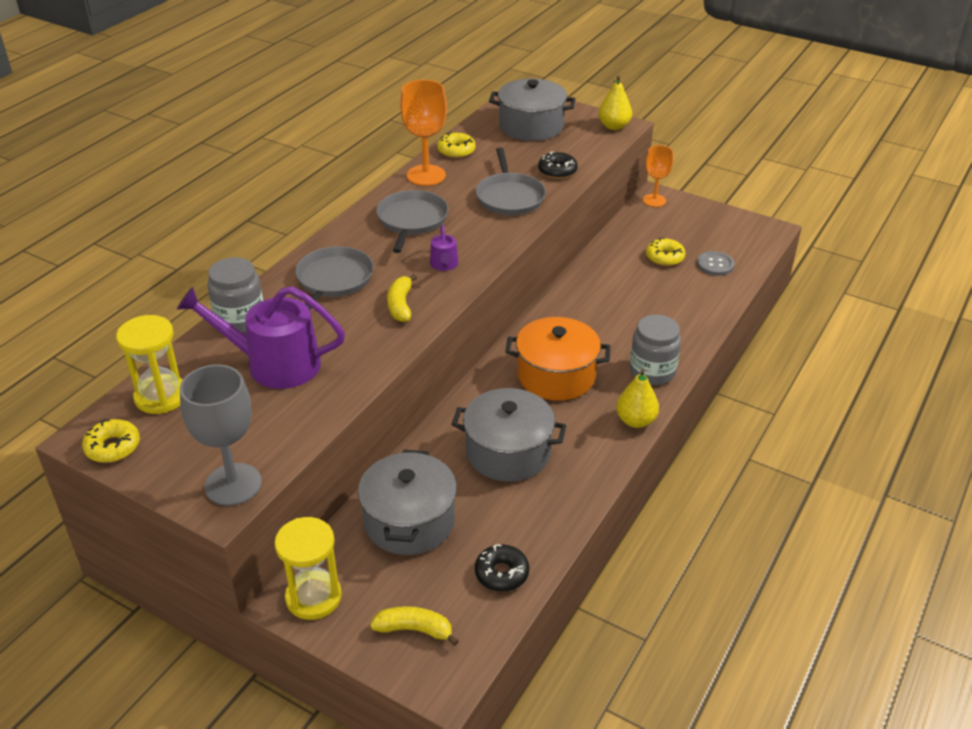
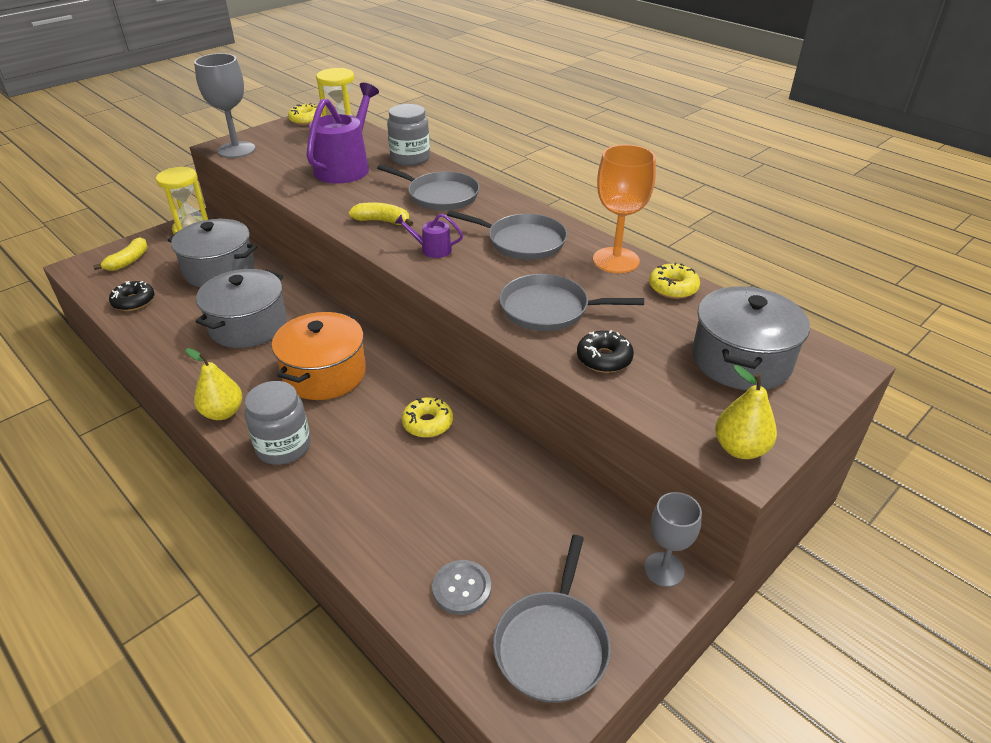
camera: 105 degrees right, 0 degrees up
orange goblet [643,145,673,207] -> grey goblet [644,492,702,587]
yellow donut [646,238,685,266] -> yellow donut moved to [402,397,453,438]
none -> grey pan [493,535,611,703]

